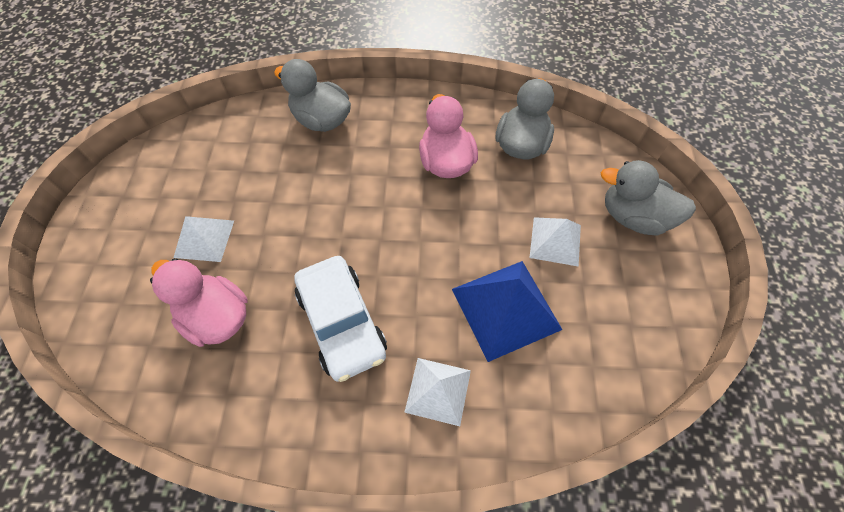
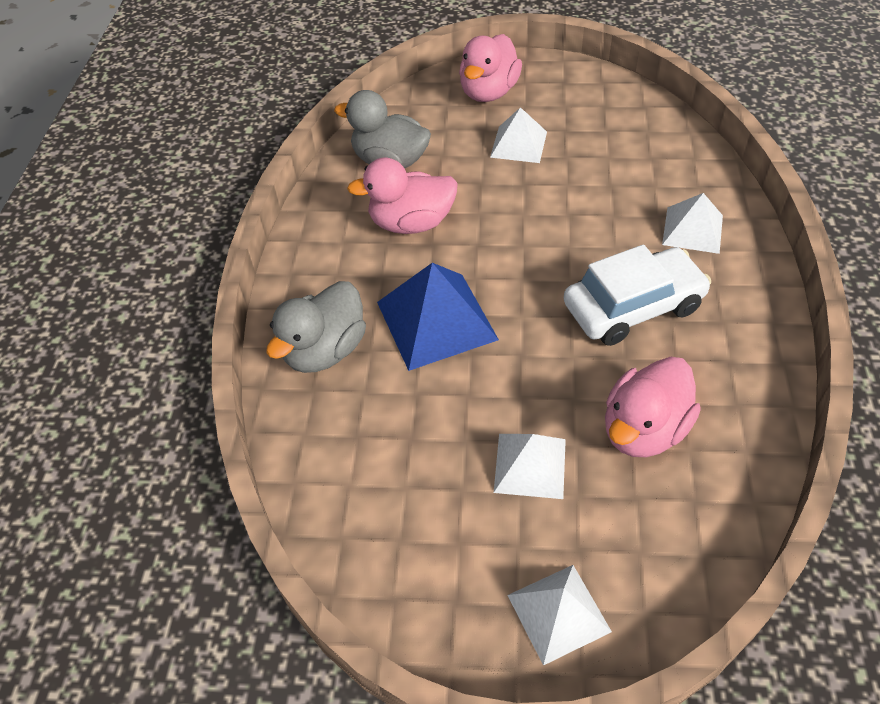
camera: 85 degrees left, 10 degrees down
blue pyramid [452,261,563,362] -> blue pyramid moved to [377,263,499,371]
grey duck [600,160,696,236] -> pink duck [459,34,522,102]
none -> white pyramid [507,565,612,666]

